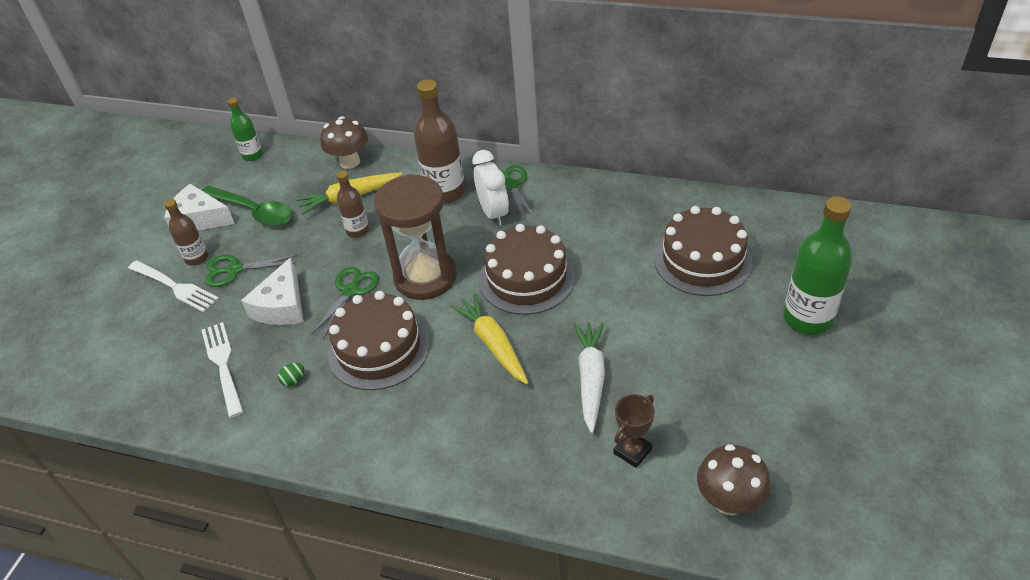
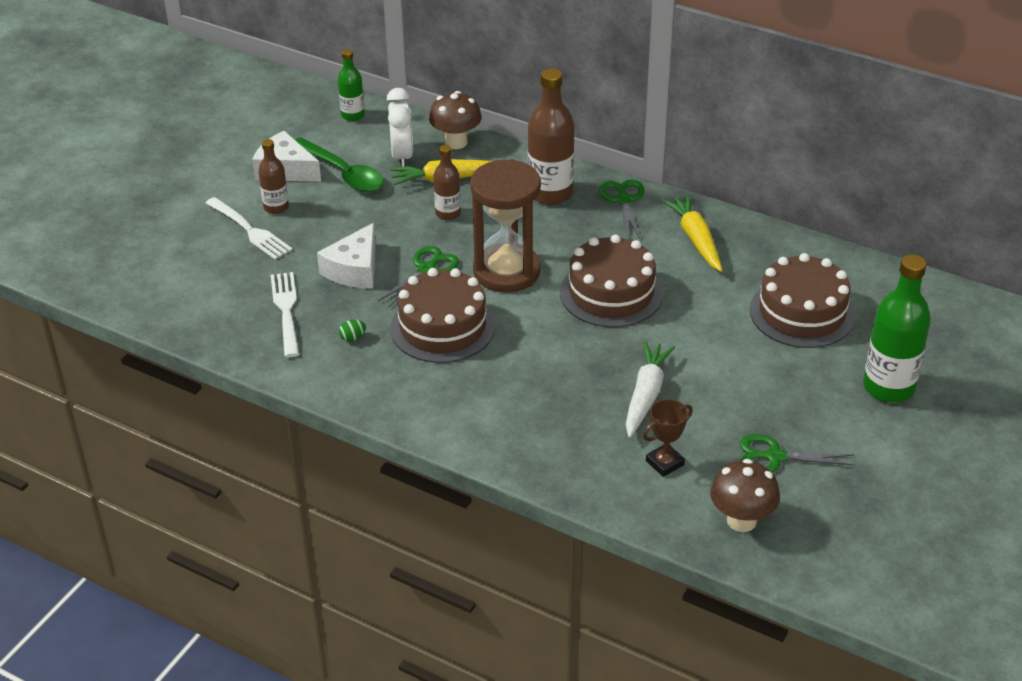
camera: 10 degrees right, 5 degrees down
green scissors [205,255,297,287] -> green scissors moved to [740,434,855,473]
yellow carrot [450,294,528,384] -> yellow carrot moved to [662,194,722,272]
white clock [472,150,509,226] -> white clock moved to [387,88,413,167]

